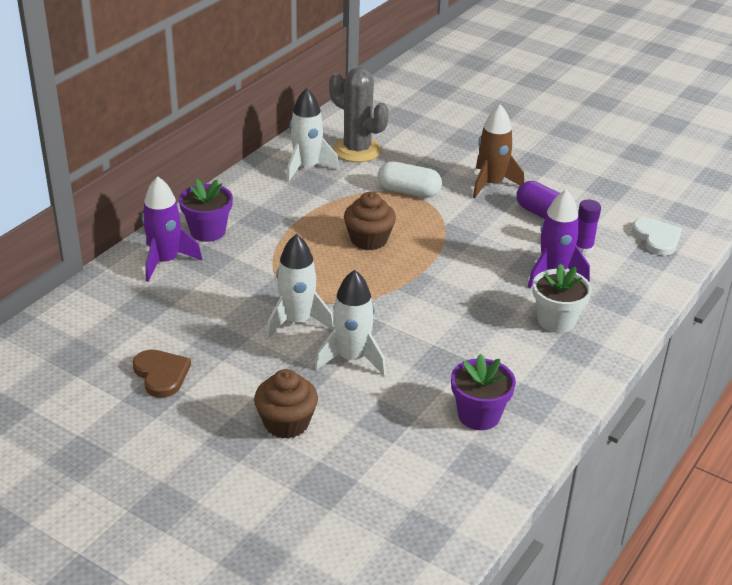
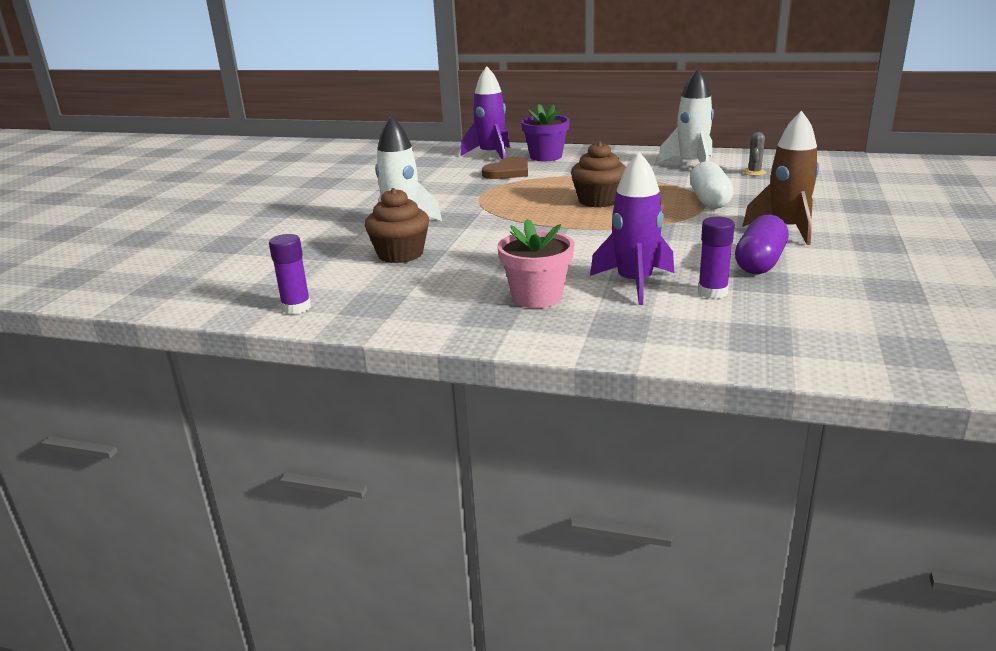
camera: 75 degrees right, 10 degrees down
brown heart [132,349,191,398] -> brown heart moved to [482,157,528,179]
brown cupcake [254,369,318,439] -> brown cupcake moved to [365,188,429,263]
white rocket [266,234,334,338] -> none
grey cactus [329,68,389,162] -> grey cactus [743,132,766,176], size x0.41
purple flower pot [451,354,516,430] -> none
white flower pot [533,263,592,333] -> pink flower pot [497,219,574,308]
white heart [632,218,682,256] -> none
none -> purple glue stick [269,234,311,314]

